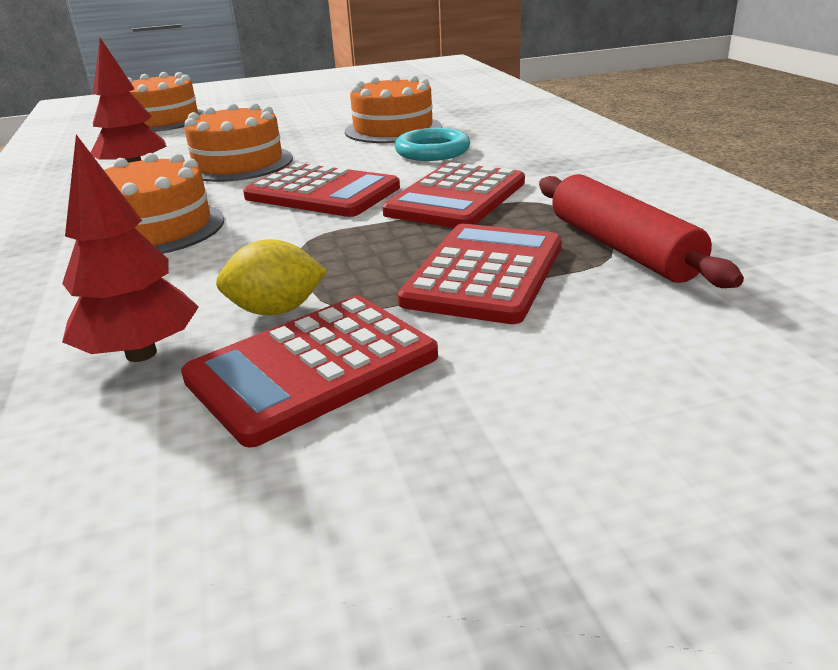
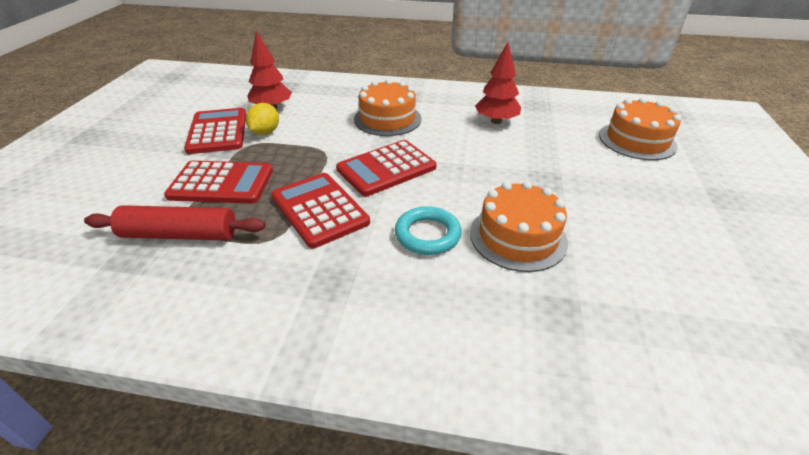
camera: 115 degrees right, 10 degrees up
orange cake [184,103,293,182] -> none
red calculator [398,224,562,324] -> red calculator turned 45 degrees counterclockwise [164,161,273,204]

